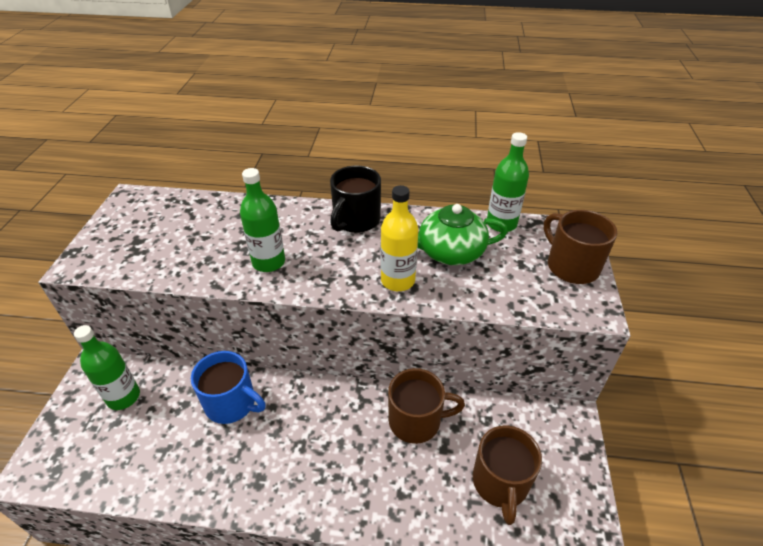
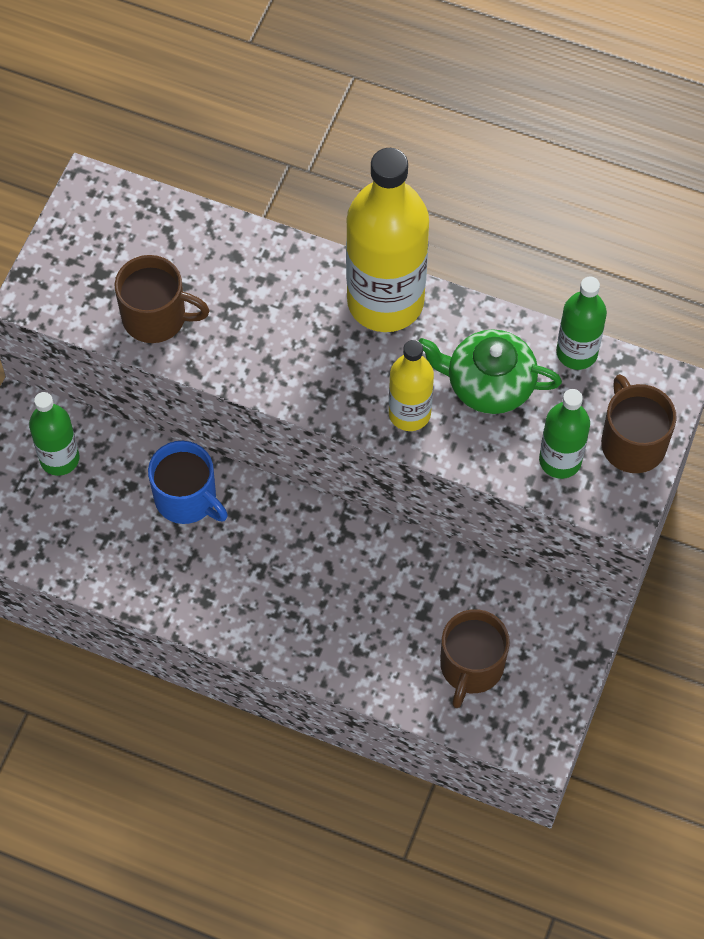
camera: 15 degrees right, 20 degrees up
green bottle [240,168,285,272] -> green bottle moved to [539,389,590,479]
black mug [330,165,381,233] -> yellow bottle [346,148,429,332]
brown mug [388,368,465,444] -> brown mug moved to [114,255,210,343]

